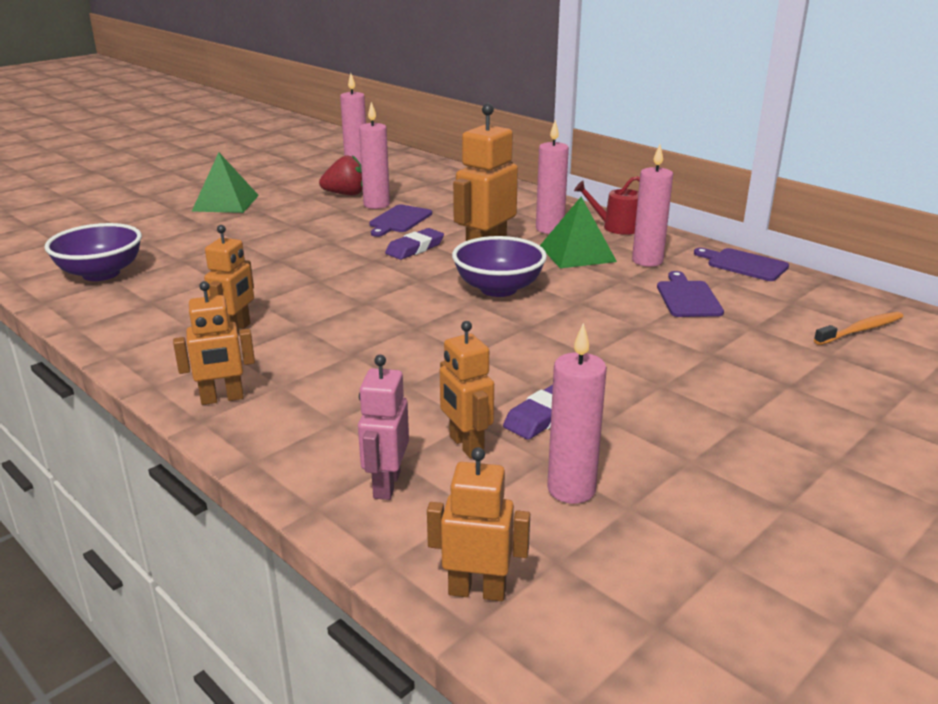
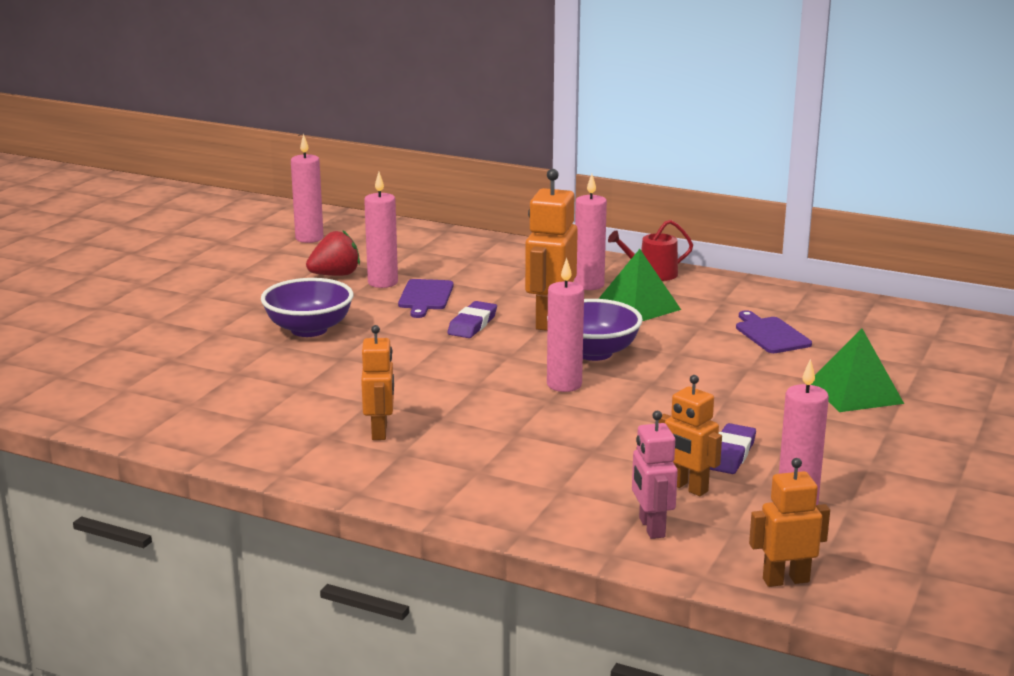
camera: 20 degrees left, 5 degrees down
purple bowl [44,223,142,281] -> purple bowl moved to [261,278,354,337]
orange robot [173,281,255,405] -> none
green pyramid [192,152,259,213] -> green pyramid moved to [810,329,904,412]
pink candle [632,144,673,267] -> pink candle moved to [547,258,584,392]
purple cutting board [694,248,789,281] -> none
orange toothbrush [814,312,904,345] -> none

